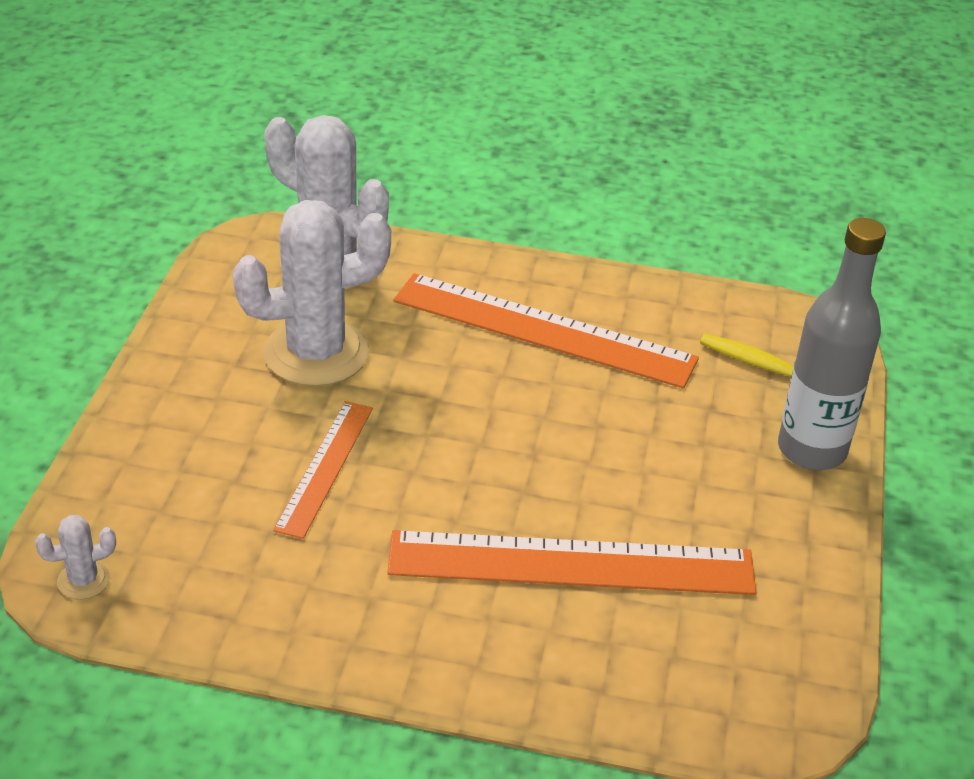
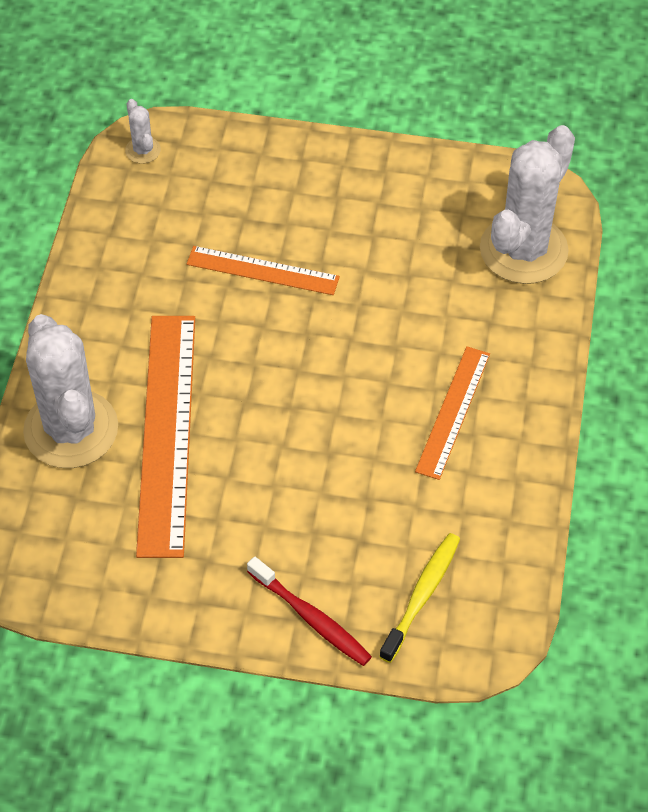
camera: 90 degrees right, 15 degrees up
white cactus [232,200,391,386] -> white cactus moved to [23,314,118,468]
orange ruler [394,273,699,388] -> orange ruler [415,346,490,480], size x0.57
grey bottle [778,218,886,470] -> red toothbrush [247,556,372,666]

